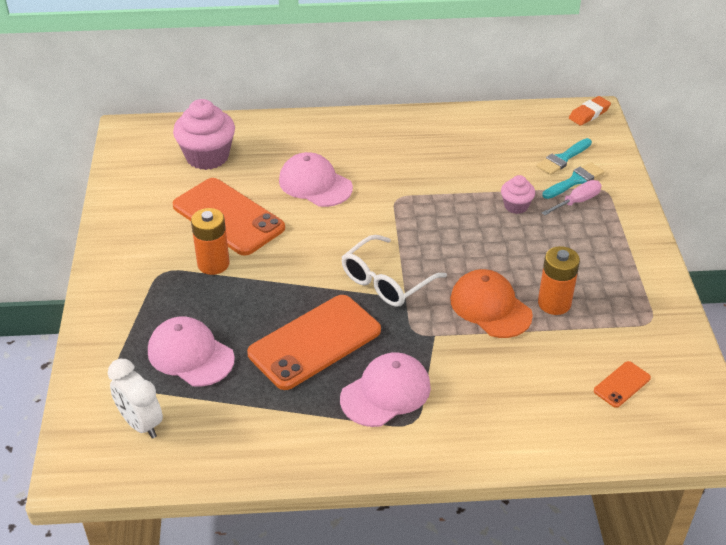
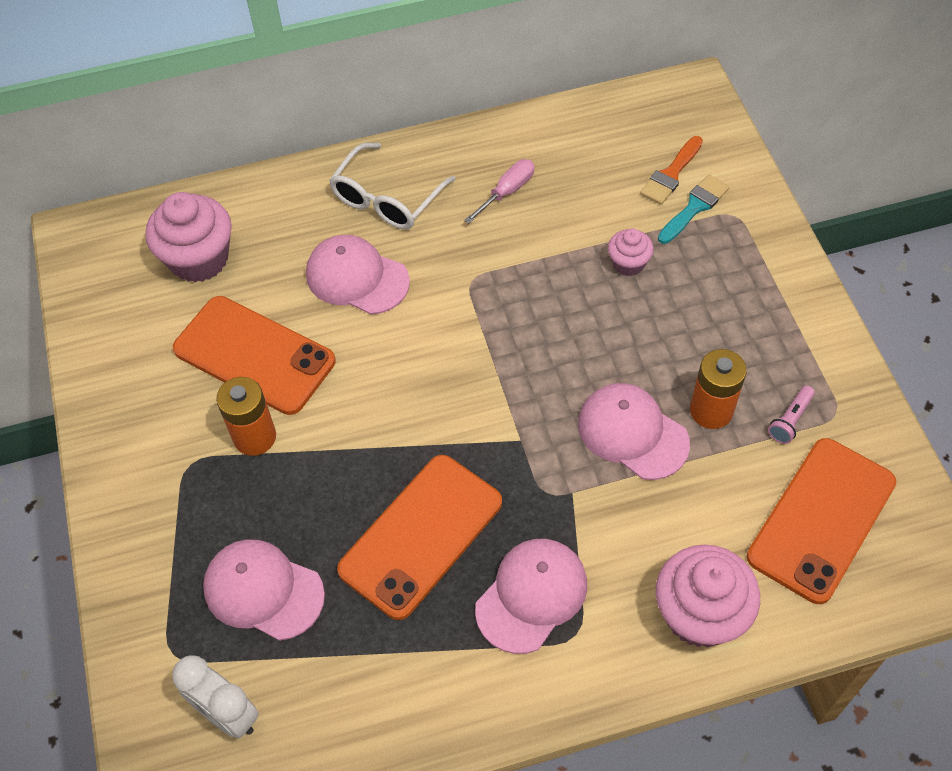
camera: 10 degrees left, 15 degrees up
white glasses [342,235,447,307] -> white glasses moved to [329,143,455,229]
orange cap [450,269,533,338] -> pink cap [578,383,690,480]
turquoise brush [536,138,592,175] -> orange brush [640,136,703,205]
pink screwdriver [542,180,602,215] -> pink screwdriver moved to [464,159,535,223]
orange eraser [569,96,611,126] -> none
orange phone [594,361,651,408] -> orange phone [747,438,896,604], size x2.26
none -> pink cupcake [655,544,760,648]
none -> pink flashlight [768,385,815,444]

